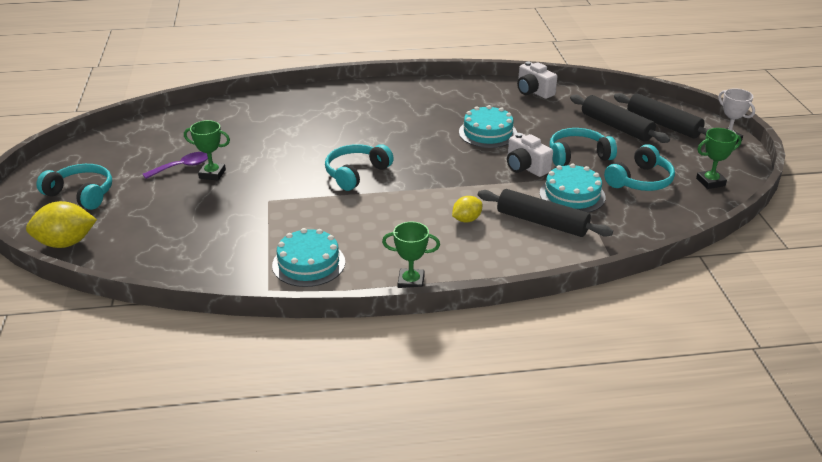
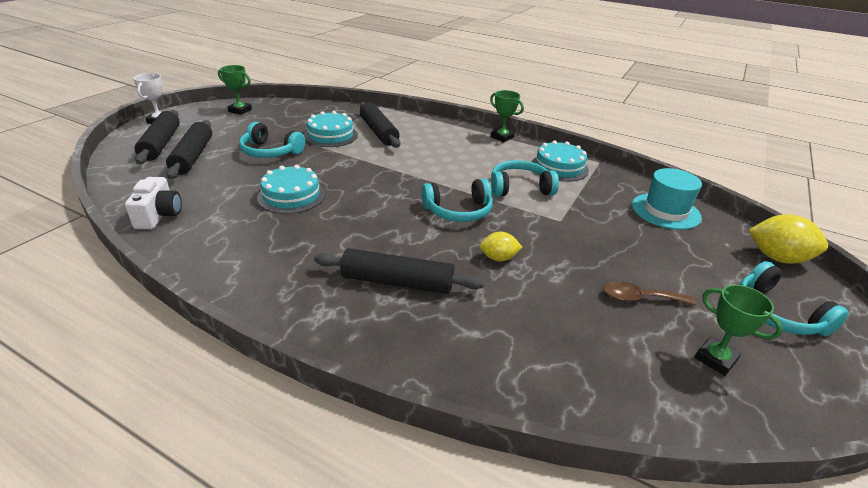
camera: 145 degrees left, 0 degrees up
purple spoon [143,152,208,179] -> brown spoon [603,281,697,305]
green trophy [184,120,230,180] -> green trophy moved to [694,285,783,376]
yellow lemon [452,196,482,223] -> yellow lemon moved to [480,232,522,261]
white camera [507,133,553,177] -> none
turquoise headphones [604,144,675,191] -> turquoise headphones moved to [491,160,559,197]
none -> black rolling pin [314,248,484,294]
none -> turquoise hat [632,168,702,230]

